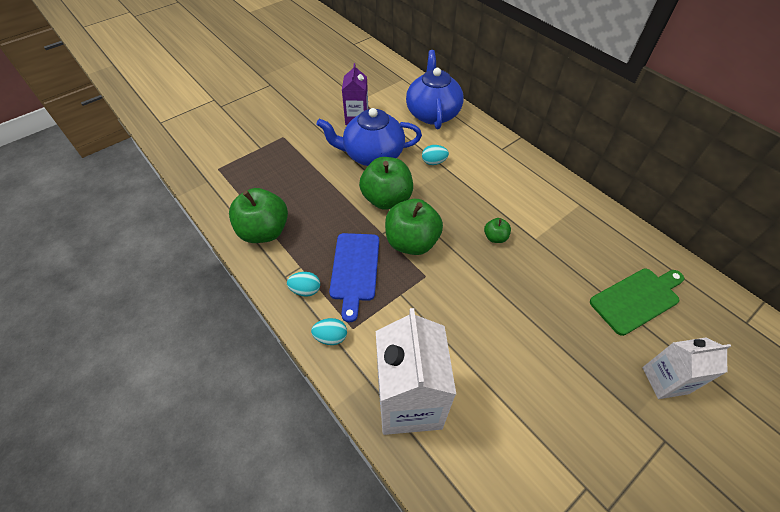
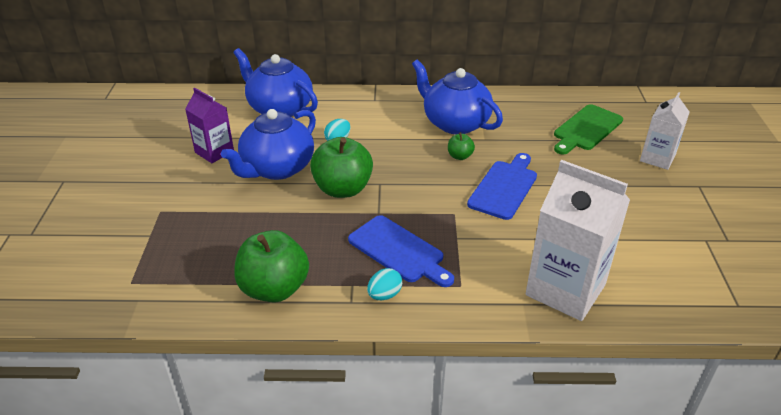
camera: 50 degrees left, 15 degrees down
turquoise egg [311,318,347,345] -> none
green apple [385,199,443,255] -> none
green cutting board [590,269,684,336] -> green cutting board turned 150 degrees counterclockwise [554,104,623,155]
none -> blue teapot [412,59,503,134]
none -> blue cutting board [467,153,537,220]

